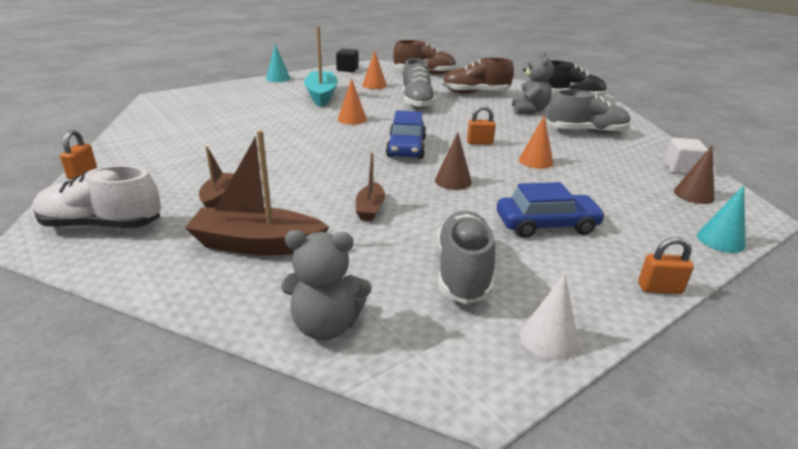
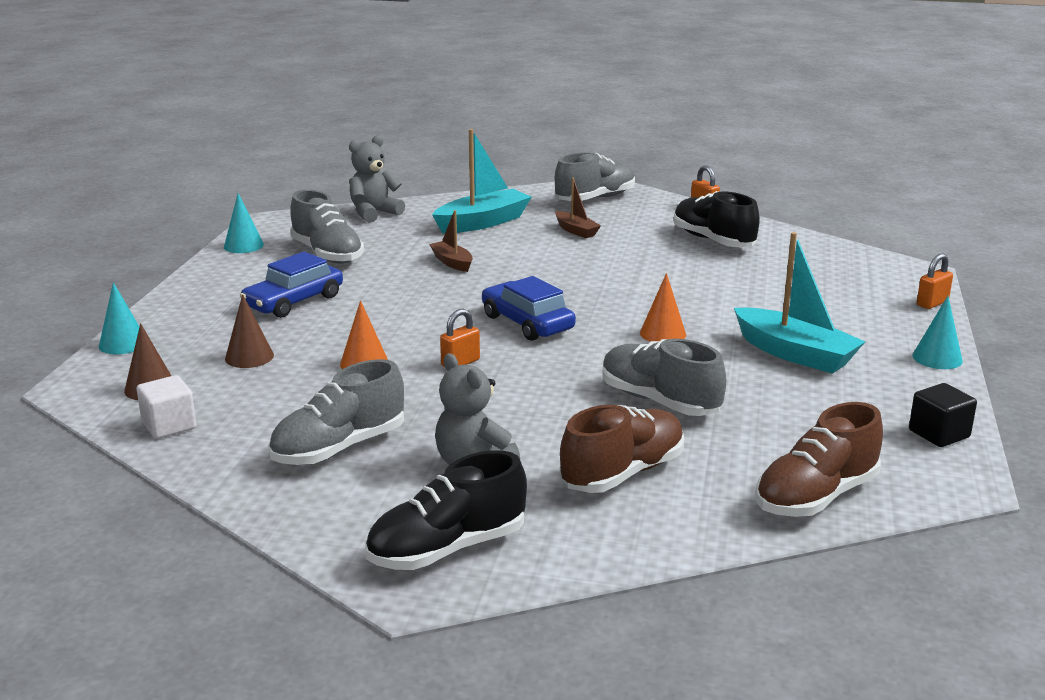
camera: 140 degrees right, 5 degrees down
white shoe [33,165,161,228] -> grey shoe [555,152,635,201]
brown boat [185,130,329,255] -> turquoise boat [432,129,531,233]
orange cone [362,50,387,89] -> none
brown cone [435,132,472,190] -> brown cone moved to [225,294,274,368]
white cone [520,273,579,361] -> turquoise cone [224,193,264,253]
orange padlock [638,237,694,294] -> orange padlock moved to [917,254,953,309]
none -> black shoe [673,191,760,247]

